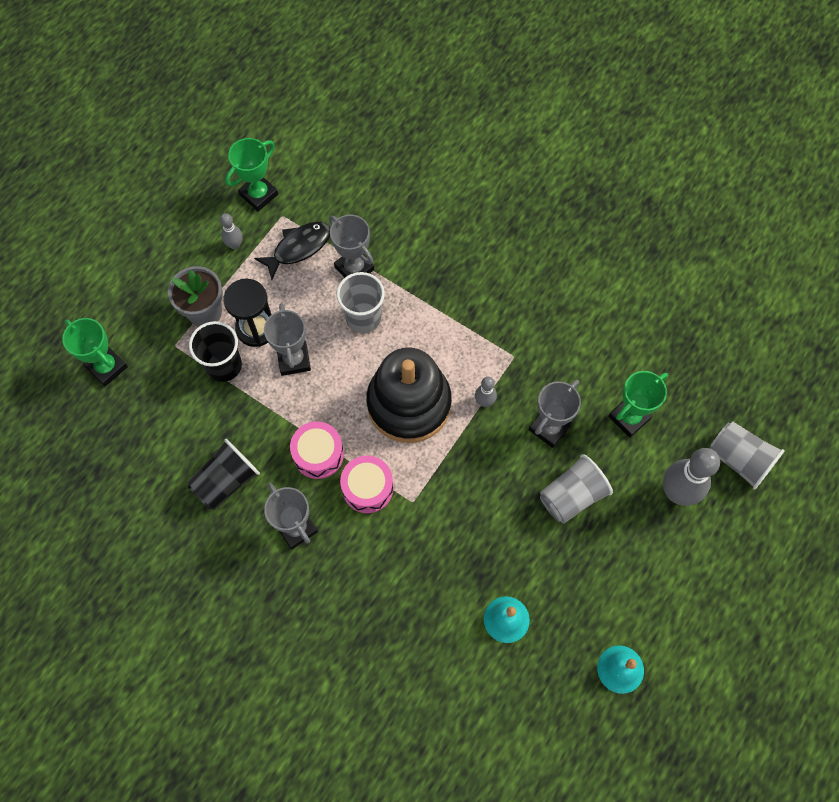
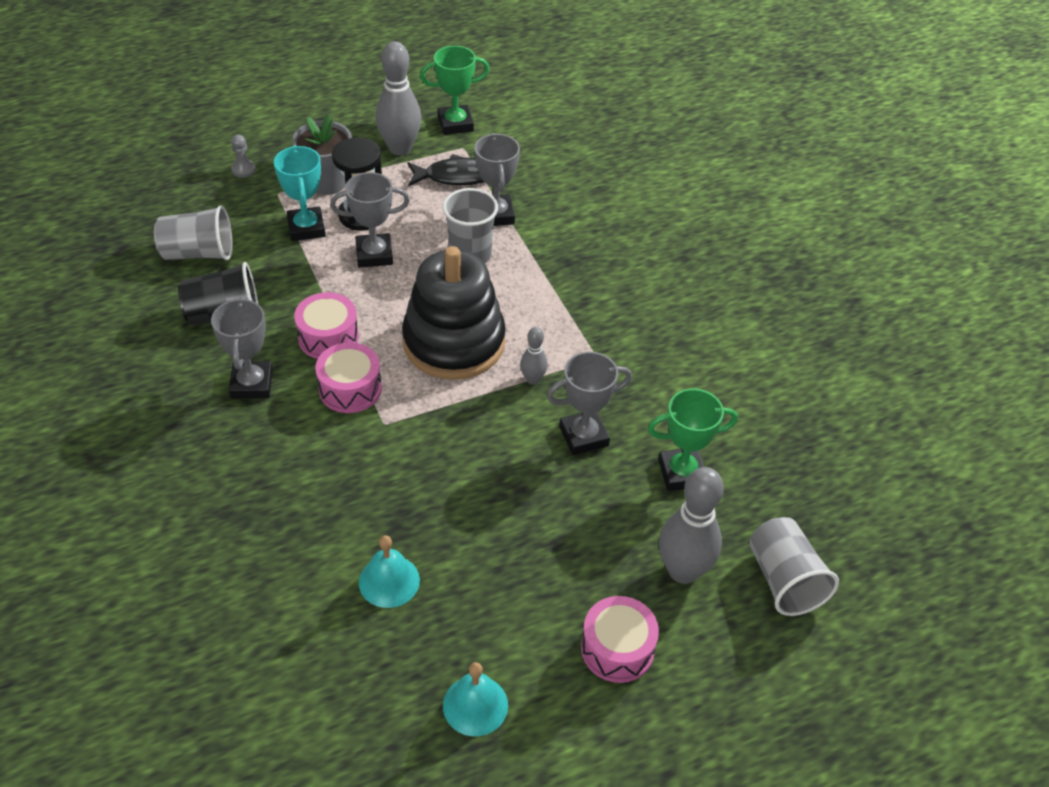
camera: 30 degrees right, 20 degrees down
green trophy [62,318,128,387] -> none
black cup [189,321,242,382] -> turquoise trophy [274,145,326,241]
grey bowling pin [220,213,243,249] -> grey bowling pin [376,41,422,156], size x1.97
grey trophy [264,303,311,376] -> grey trophy turned 60 degrees clockwise [330,172,410,268]
grey cup [540,454,613,524] -> grey cup moved to [154,205,233,260]
none -> grey pawn [231,135,256,178]
none -> pink drum [581,596,659,683]

